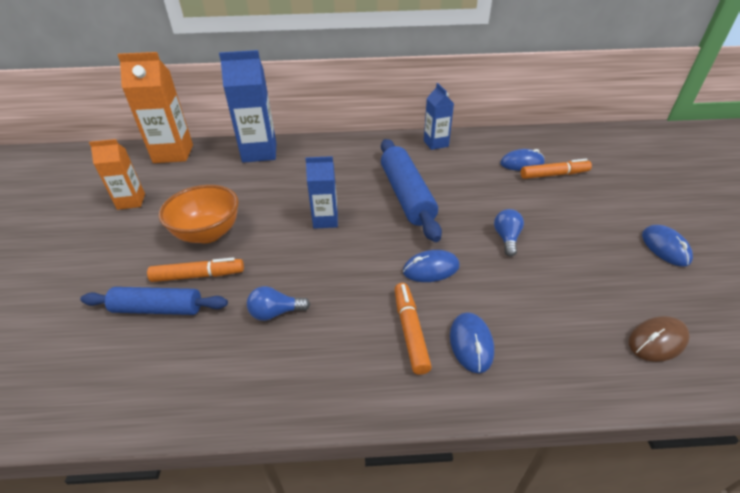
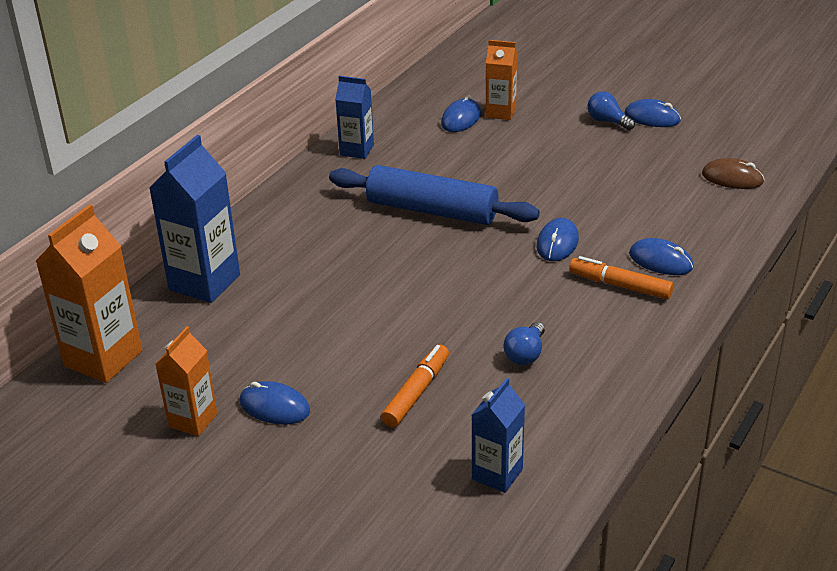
camera: 55 degrees left, 5 degrees down
blue rolling pin [80,287,228,315] -> none
orange bowl [159,185,239,243] -> none
blue carton [305,156,338,229] -> blue carton moved to [472,378,525,493]
blue light bulb [494,209,524,257] -> blue light bulb moved to [587,91,635,130]
orange marker [521,159,592,179] -> orange carton [486,40,517,120]
brown mouse [629,316,690,362] -> brown mouse turned 75 degrees counterclockwise [702,158,765,189]
none -> blue mouse [240,381,310,425]

